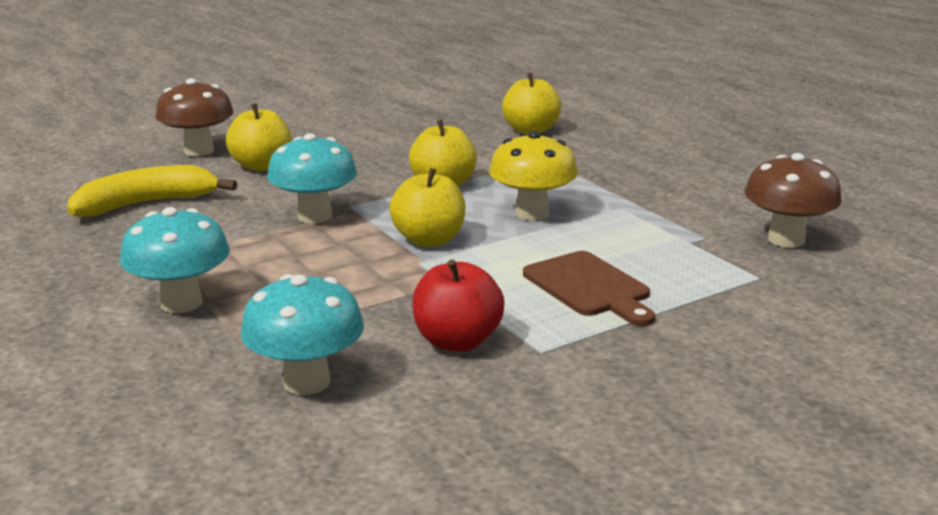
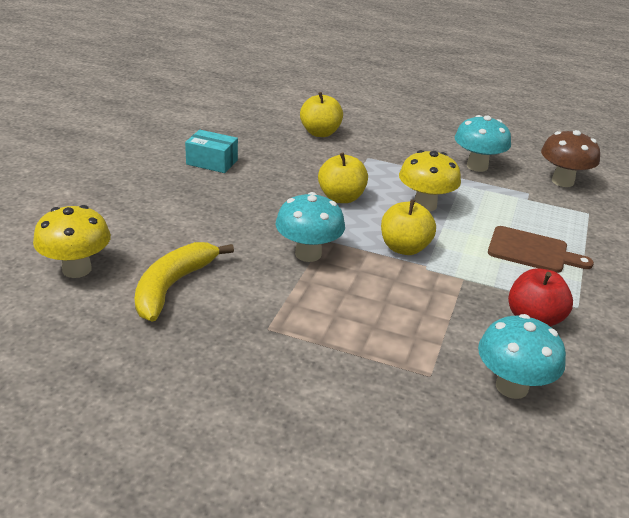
camera: 40 degrees left, 10 degrees up
turquoise mushroom [120,207,230,313] -> turquoise mushroom moved to [455,115,511,172]
brown mushroom [156,78,234,156] -> none
yellow apple [226,103,292,171] -> none
none -> yellow mushroom [33,205,111,278]
none -> turquoise box [185,130,238,173]

